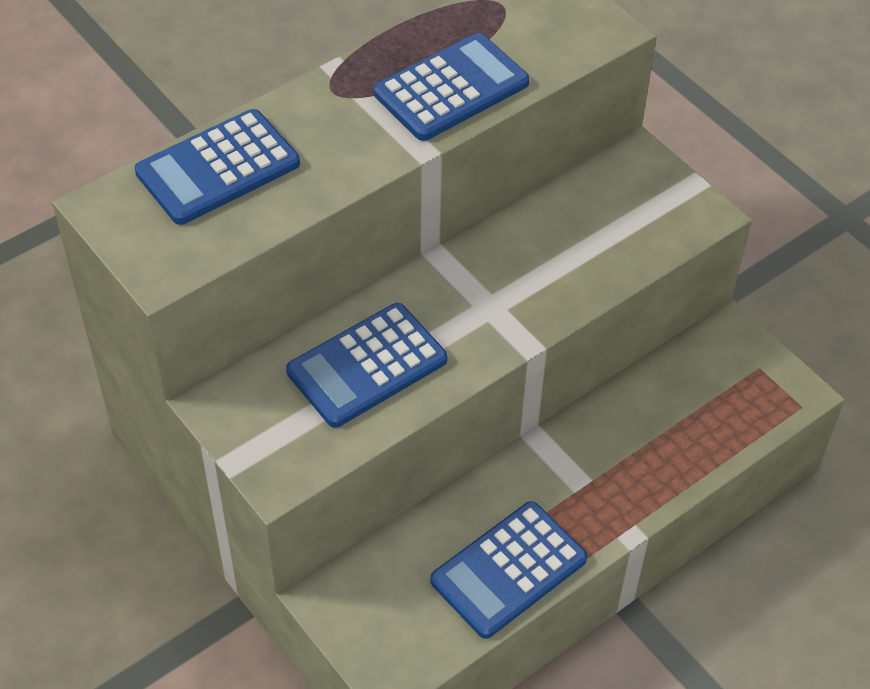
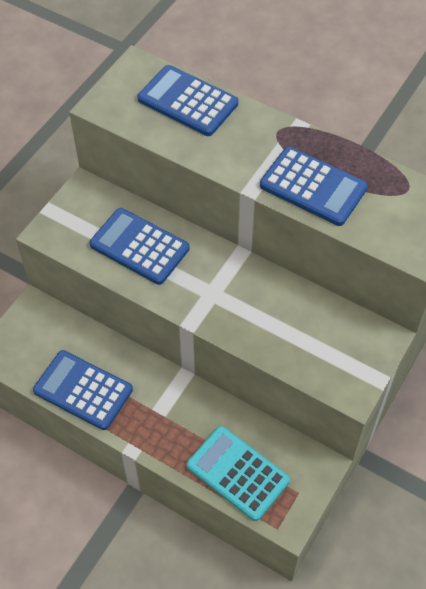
camera: 70 degrees right, 5 degrees up
none -> turquoise calculator [186,426,290,521]

